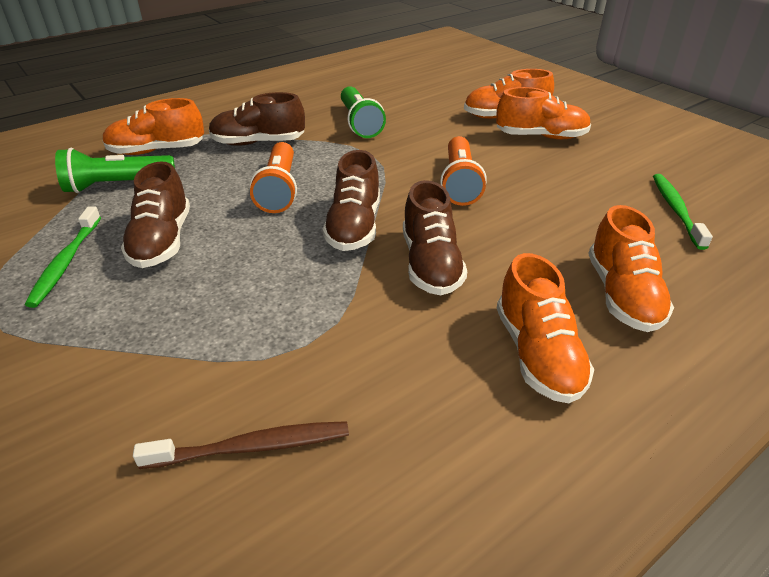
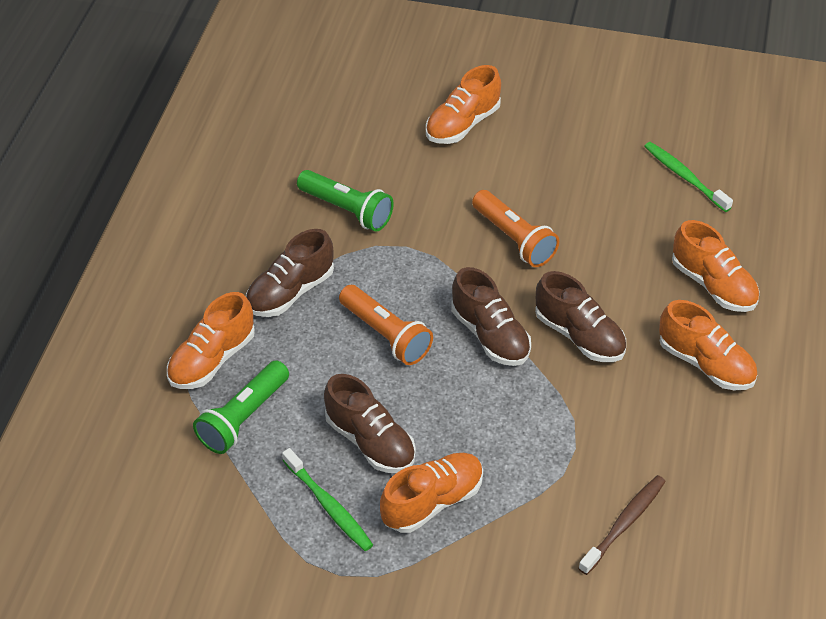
camera: 40 degrees left, 10 degrees up
orange shoe [496,87,591,139] -> orange shoe moved to [380,453,483,533]

